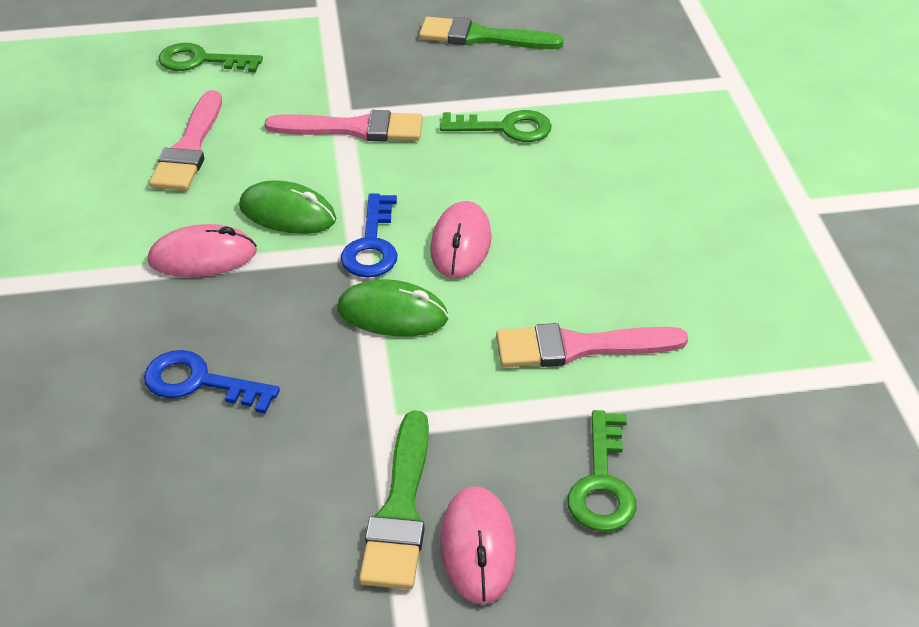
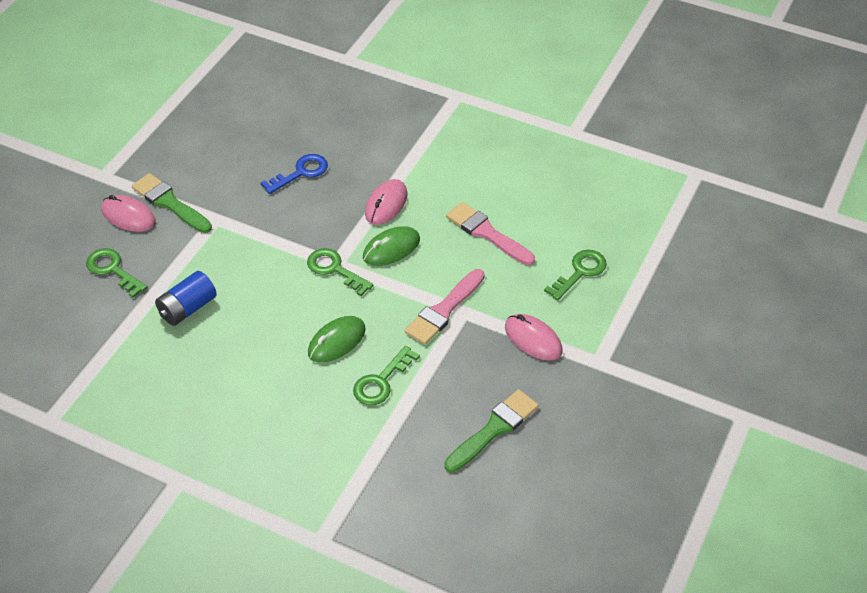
camera: 125 degrees right, 5 degrees up
green mouse [337,279,449,337] -> green mouse moved to [308,316,366,363]
blue key [341,193,398,278] -> green key [307,248,373,296]
pink mouse [430,201,492,278] -> pink mouse moved to [505,314,563,360]
pink brush [496,323,688,367] -> blue battery [155,271,217,326]

